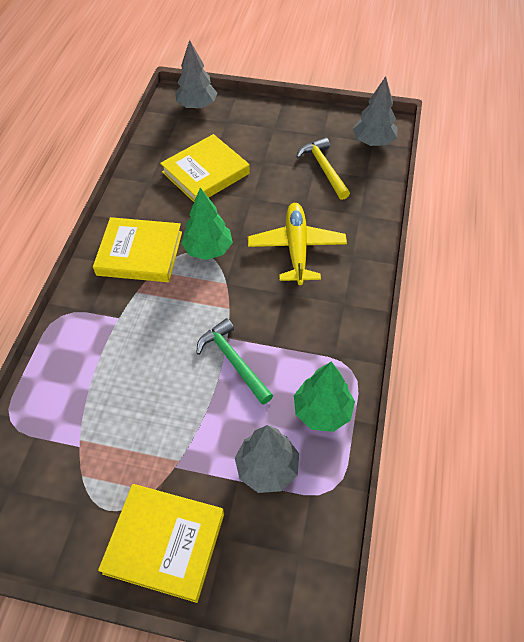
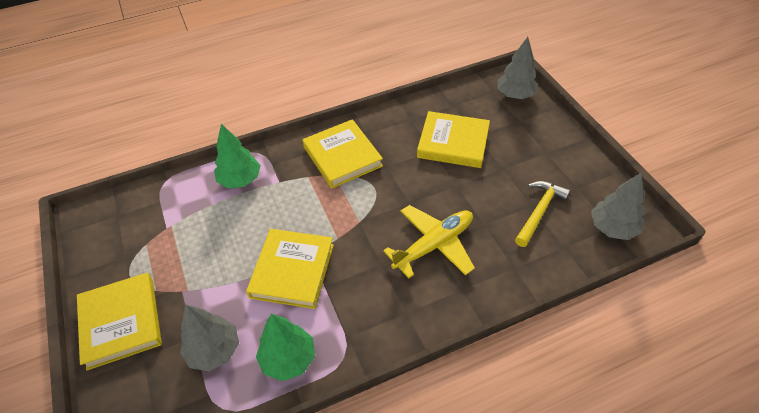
camera: 55 degrees right, 5 degrees down
green tree [181,188,233,260] -> green tree moved to [214,124,261,188]
green hammer [196,318,273,405] -> yellow book [246,229,334,309]

